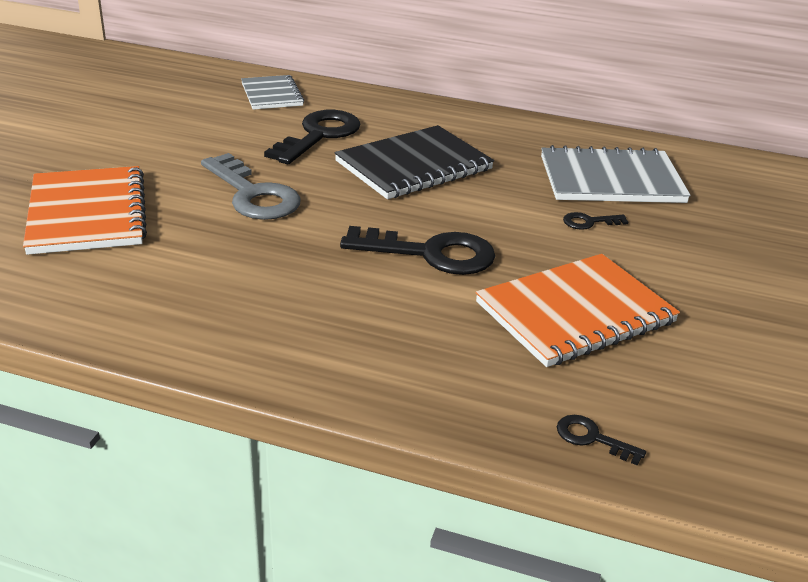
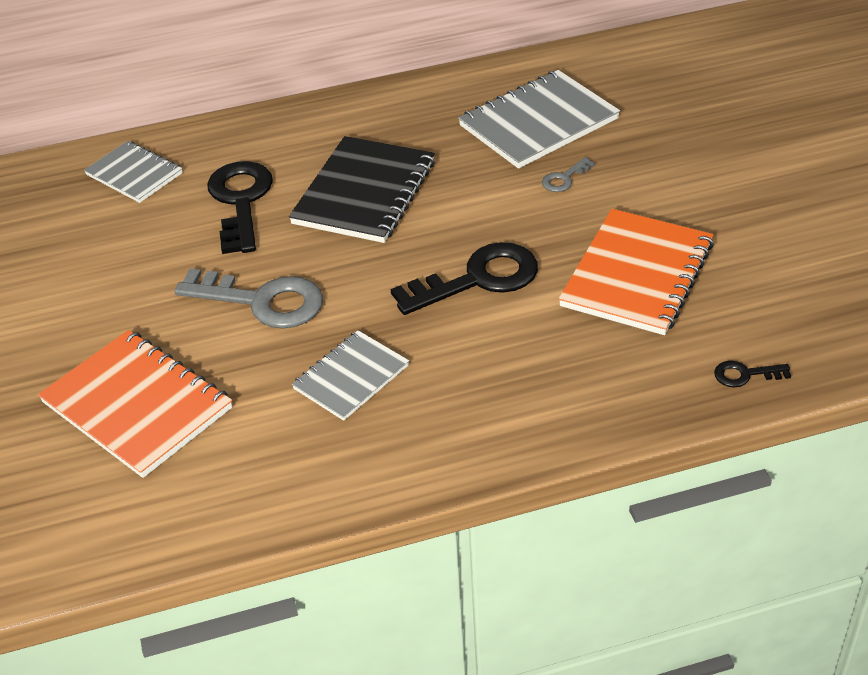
camera: 30 degrees left, 10 degrees up
black key [563,212,628,230] -> grey key [542,157,595,192]
none -> grey notebook [292,330,409,421]

